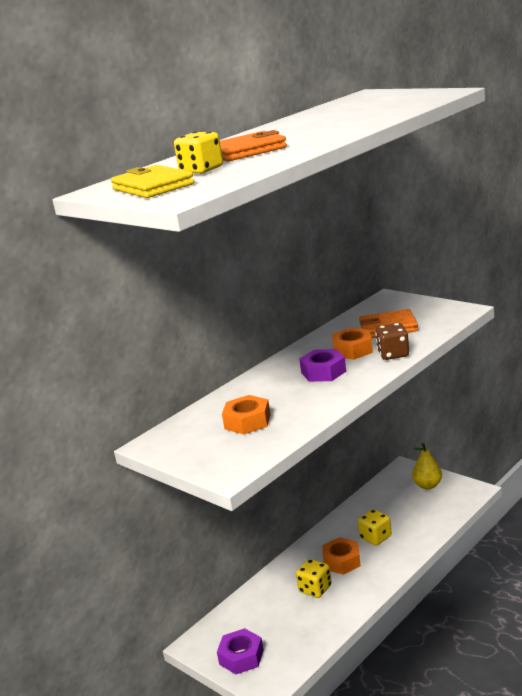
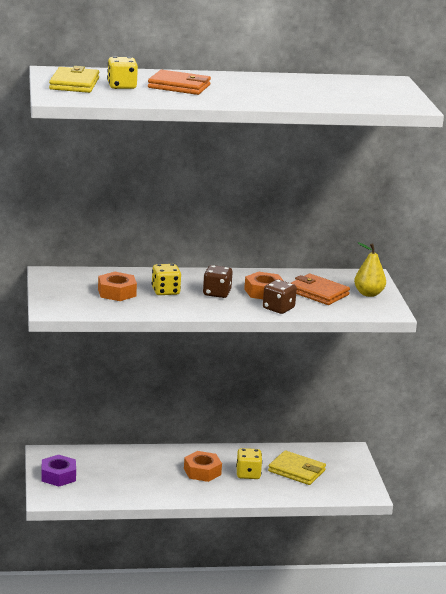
camera: 35 degrees right, 0 degrees up
yellow dice [296,559,332,598] -> yellow dice moved to [152,264,181,295]
purple nut [299,349,346,382] -> brown dice [203,265,233,298]
yellow pear [412,443,442,489] -> yellow pear moved to [354,242,386,297]
none -> yellow wallet [268,450,326,485]

